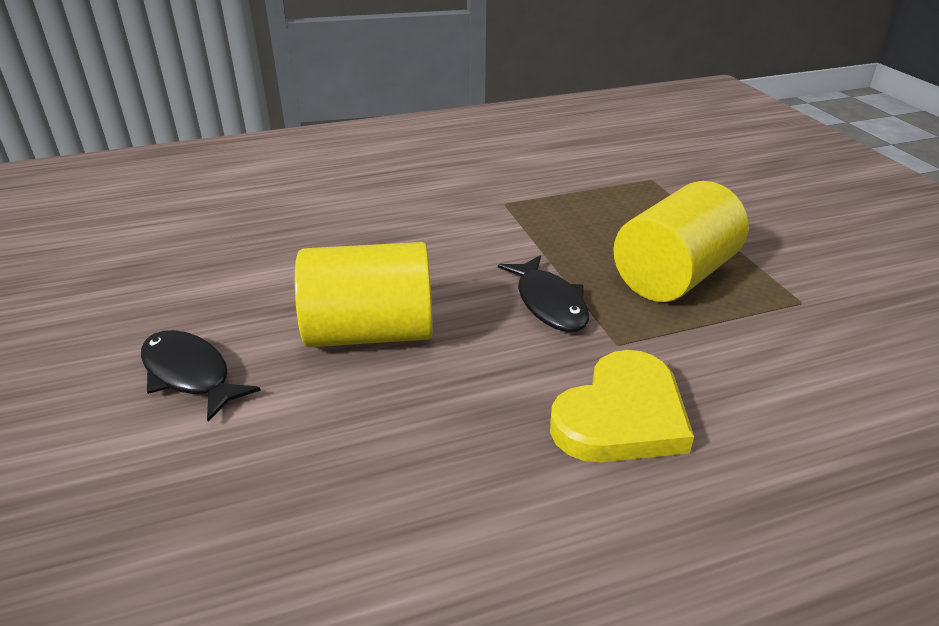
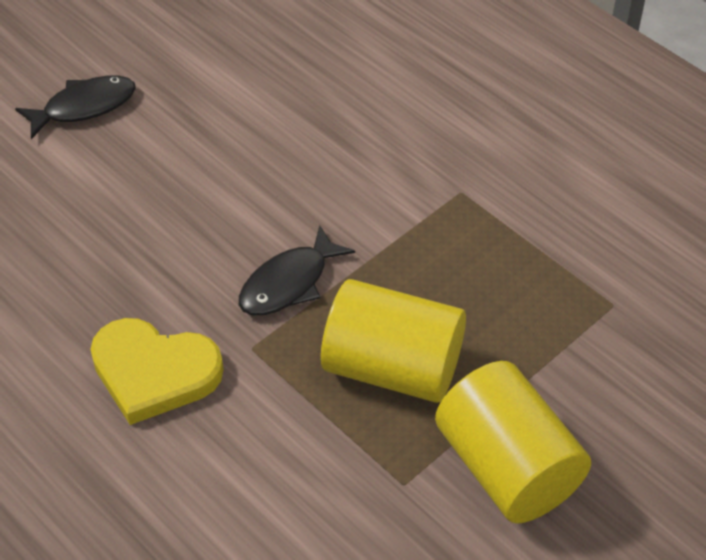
camera: 65 degrees right, 15 degrees up
black fish [141,330,261,422] -> black fish turned 45 degrees clockwise [15,76,136,139]
yellow cylinder [295,242,433,347] -> yellow cylinder moved to [435,361,591,524]

